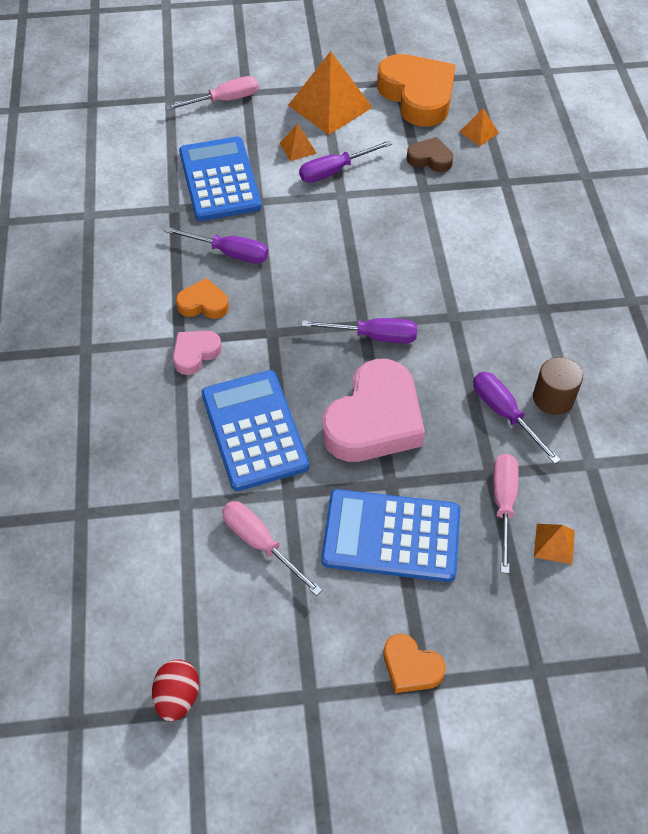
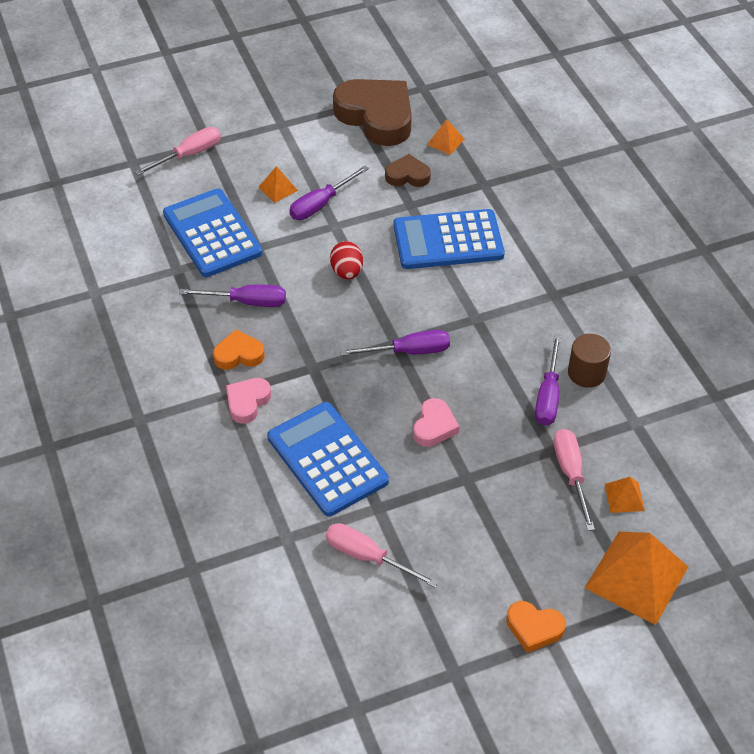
camera: 15 degrees left, 5 degrees down
red egg [152,660,199,721] -> red egg moved to [330,241,363,279]
orange pyramid [288,51,373,135] -> orange pyramid moved to [585,532,688,625]
blue calculator [321,489,460,582] -> blue calculator moved to [393,209,505,269]
pink heart [322,359,425,462] -> pink heart [413,398,459,447], size x0.49
orange heart [377,54,456,127] -> brown heart [333,79,412,146]
purple screwdriver [473,372,561,464] -> purple screwdriver turned 120 degrees counterclockwise [535,335,561,426]

